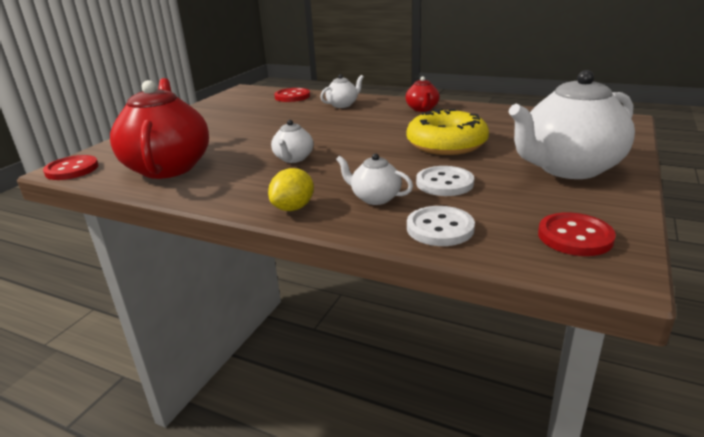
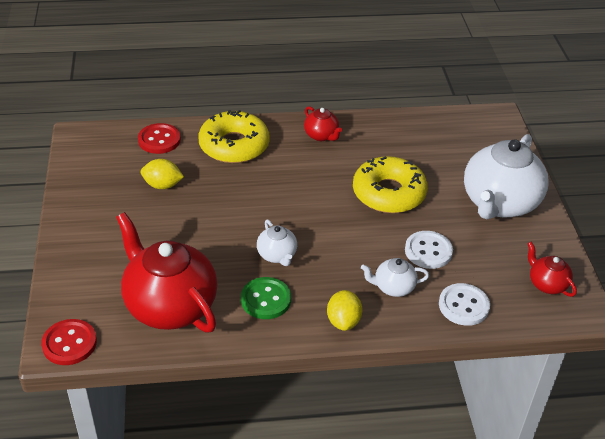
camera: 35 degrees left, 15 degrees up
white teapot [320,74,364,108] -> yellow donut [198,110,270,163]
red button [538,213,616,256] -> red teapot [527,241,577,297]
none -> yellow lemon [141,159,184,189]
none -> green button [241,277,291,319]

